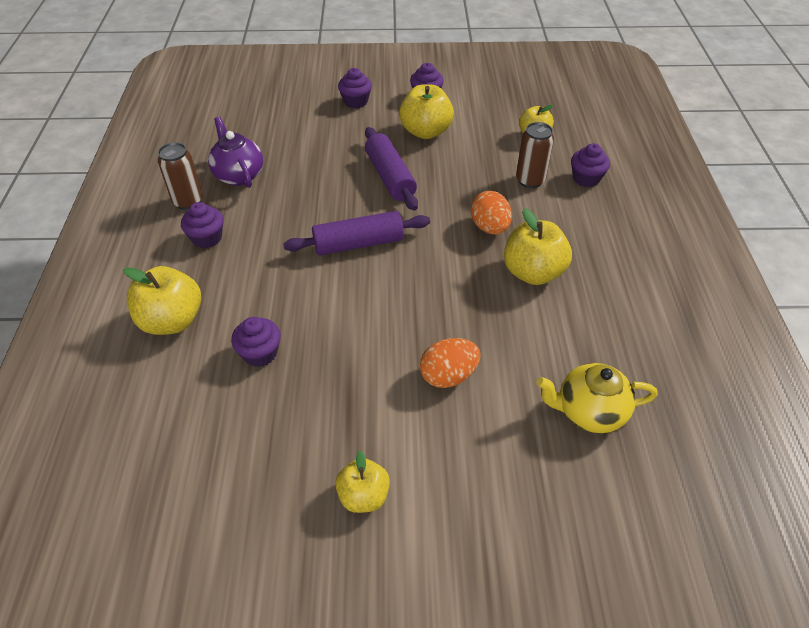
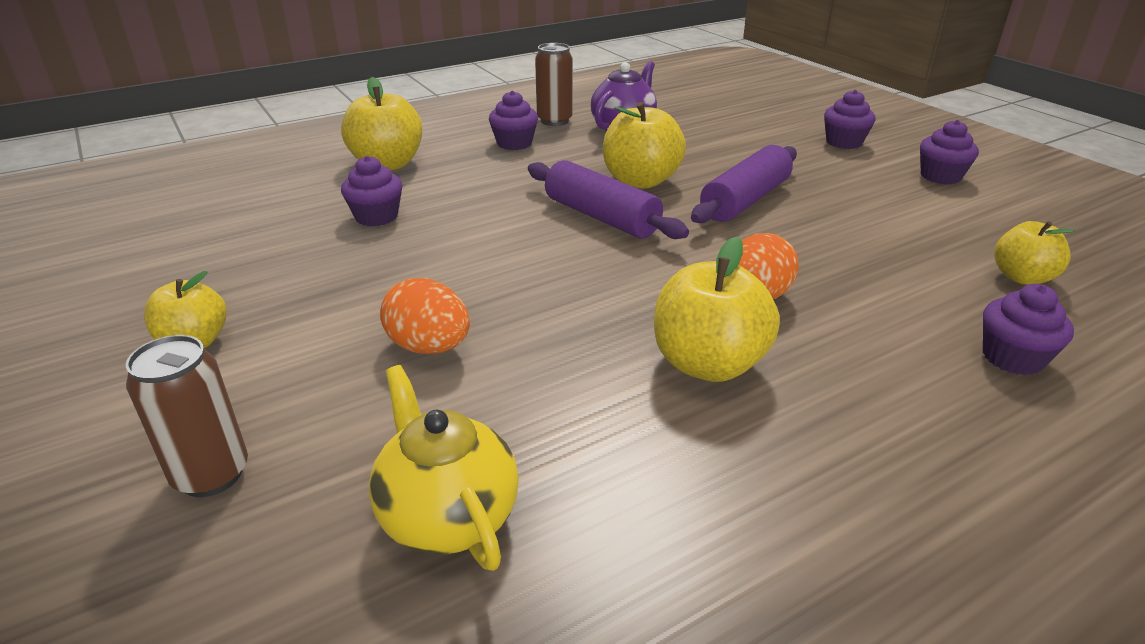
camera: 60 degrees right, 15 degrees down
yellow apple [399,84,454,139] -> yellow apple moved to [603,102,686,189]
brown can [516,122,554,188] -> brown can moved to [126,335,248,497]

